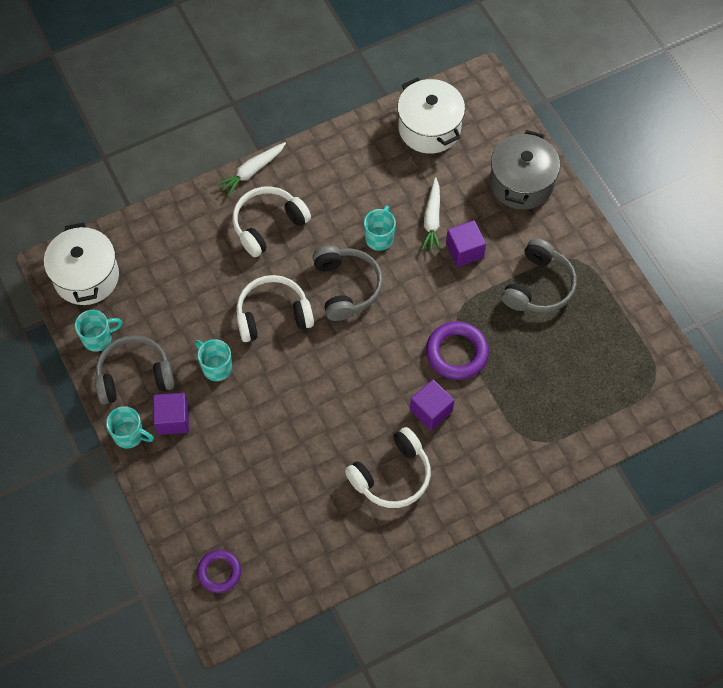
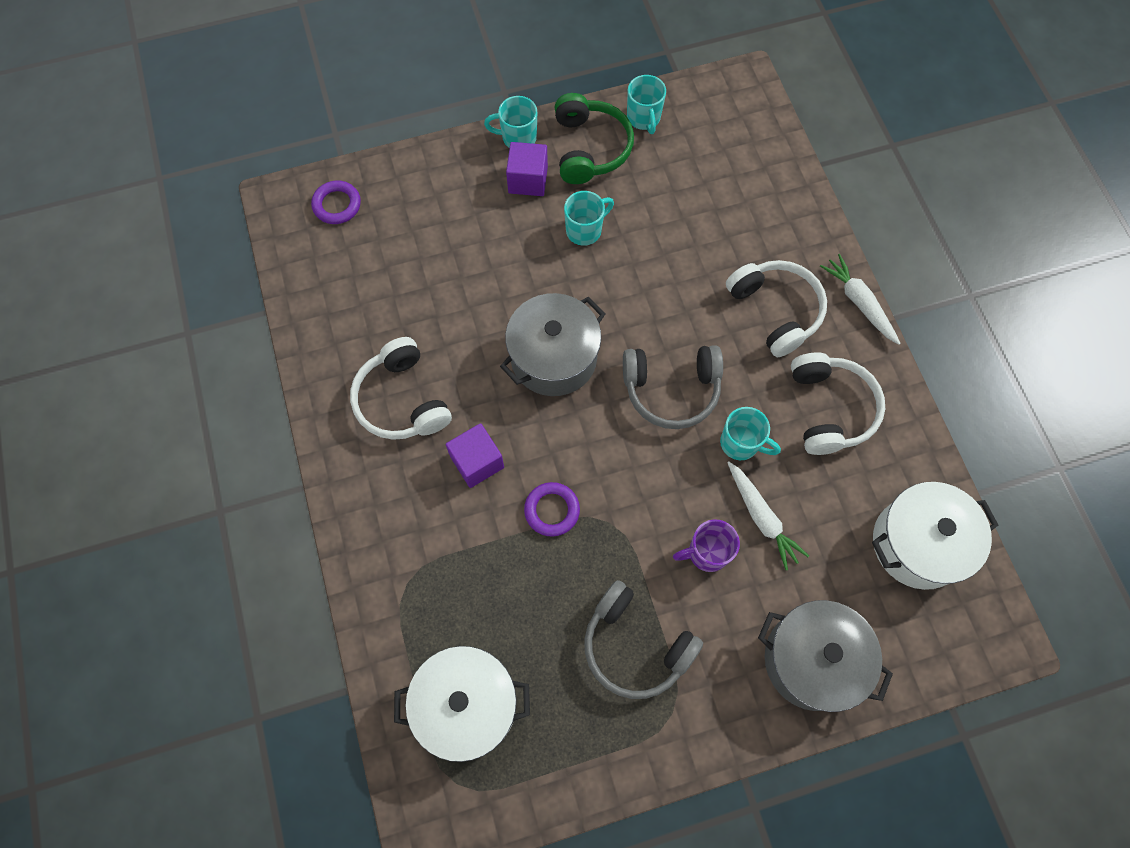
camera: 100 degrees right, 5 degrees up
white pot [44,223,119,305] -> white pot moved to [394,646,530,762]
grey headphones [95,335,175,405] -> green headphones [555,93,634,184]
turquoise mug [106,406,154,449] -> turquoise mug turned 60 degrees clockwise [484,96,537,148]
white headphones [236,275,314,342] -> white headphones moved to [791,352,885,455]
white carrot [421,177,441,252] -> white carrot turned 135 degrees counterclockwise [727,461,809,570]
purple ring [426,321,489,380] -> purple ring [524,482,580,537], size x0.65
purple cube [446,220,486,267] -> purple mug [673,519,740,572]
none -> grey pot [500,293,605,396]

